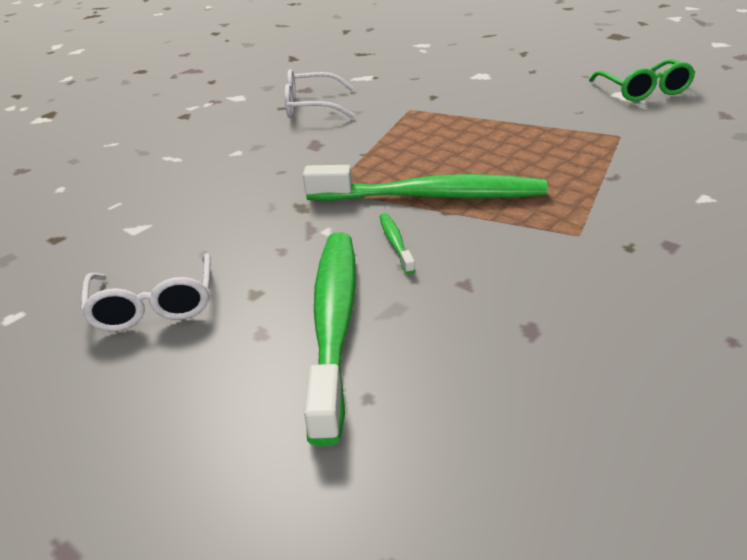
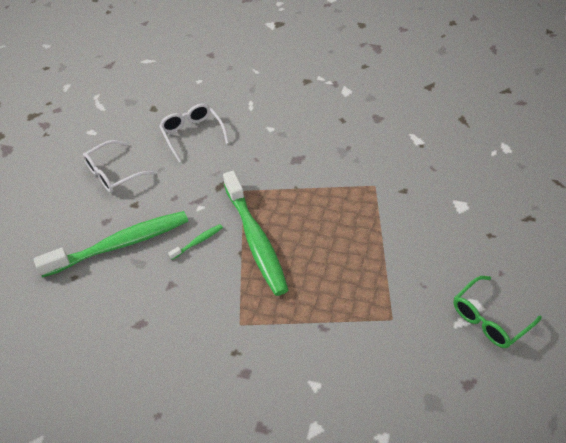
camera: 65 degrees right, 15 degrees up
white glasses [285,69,354,118] -> white glasses moved to [159,104,229,162]

